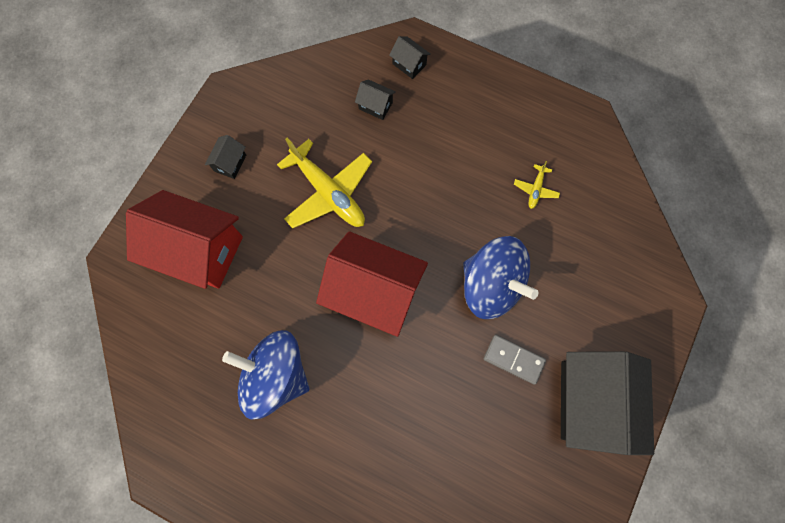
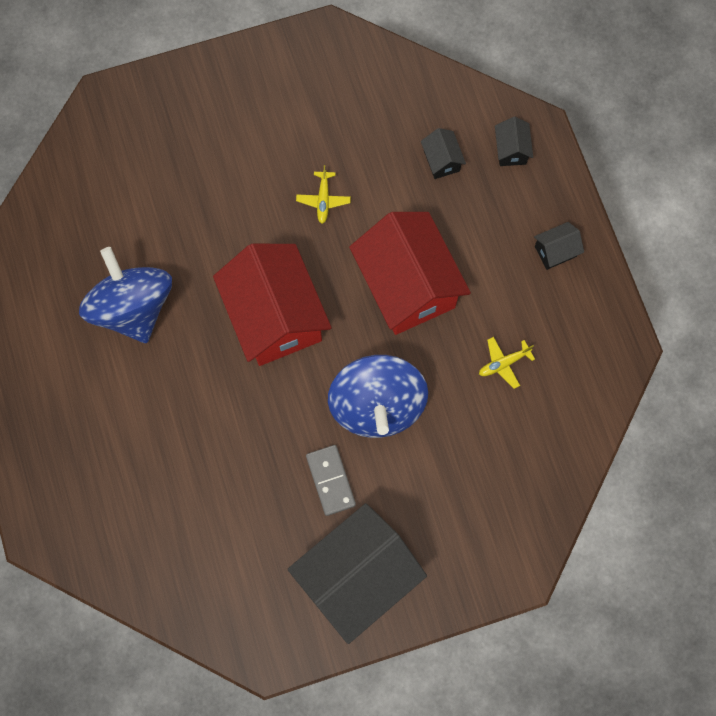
camera: 45 degrees right, 0 degrees up
red house [126,190,243,289] -> red house moved to [349,212,471,335]
black house [205,135,246,179] -> black house moved to [534,222,584,270]
yellow plane [277,138,372,228] -> yellow plane [296,165,351,224], size x0.45

